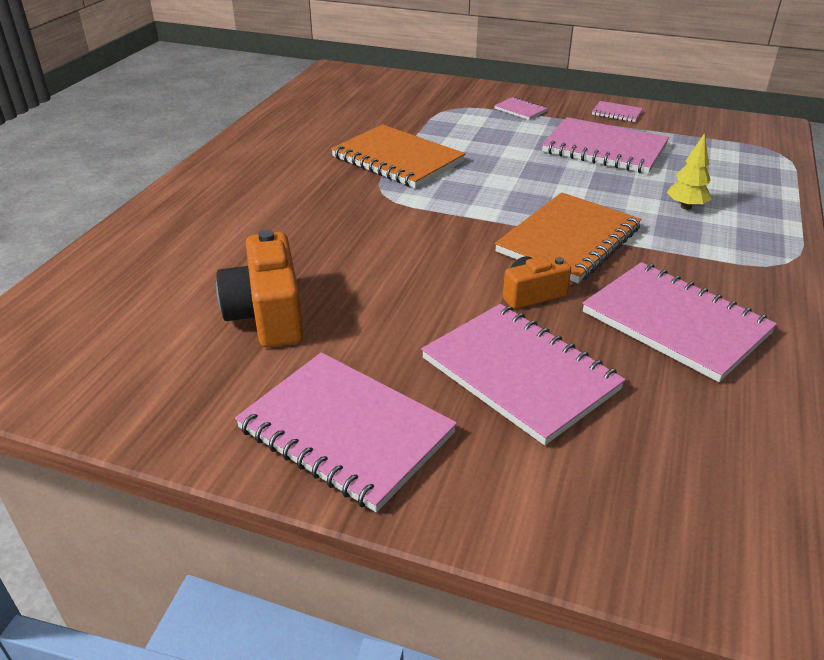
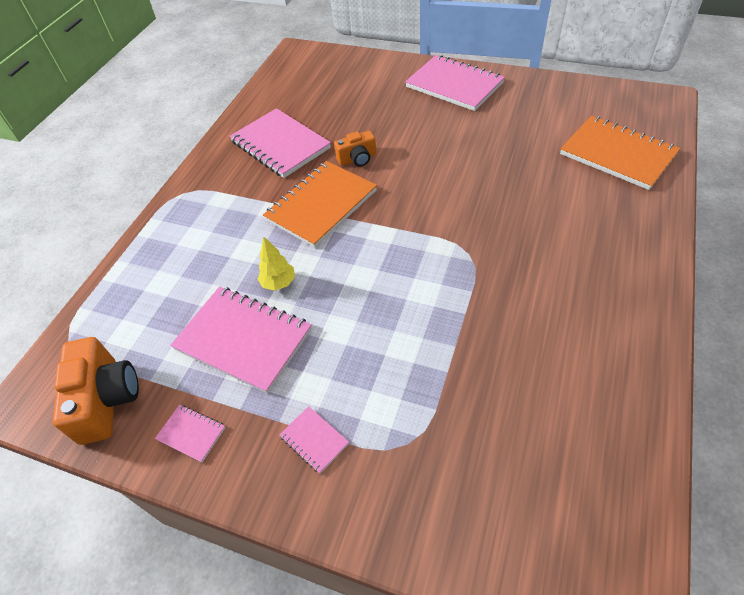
camera: 175 degrees left, 15 degrees up
orange camera [216,230,303,347] -> orange camera moved to [53,337,139,445]
orange notebook [331,124,465,188] -> orange notebook moved to [560,116,680,190]
pink notebook [421,304,626,445] -> none
yellow tree [667,133,711,210] -> yellow tree moved to [258,237,295,291]

